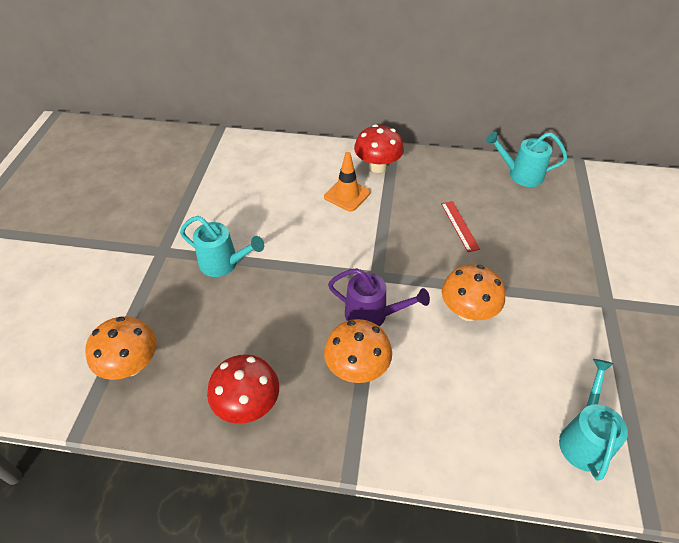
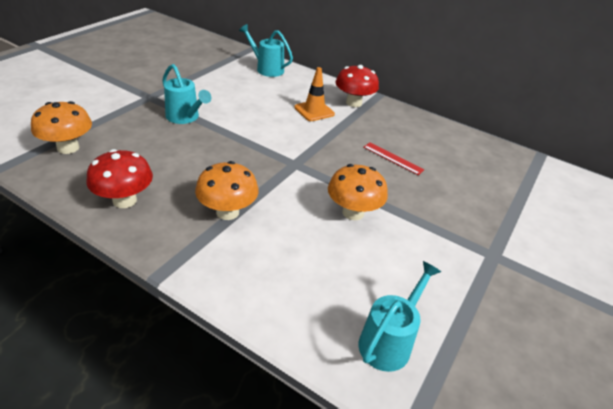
camera: 20 degrees right, 10 degrees down
purple watering can [328,268,430,327] -> none
red ruler [441,201,480,252] -> red ruler turned 60 degrees counterclockwise [363,143,424,175]
turquoise watering can [486,132,568,187] -> turquoise watering can moved to [239,24,293,77]

